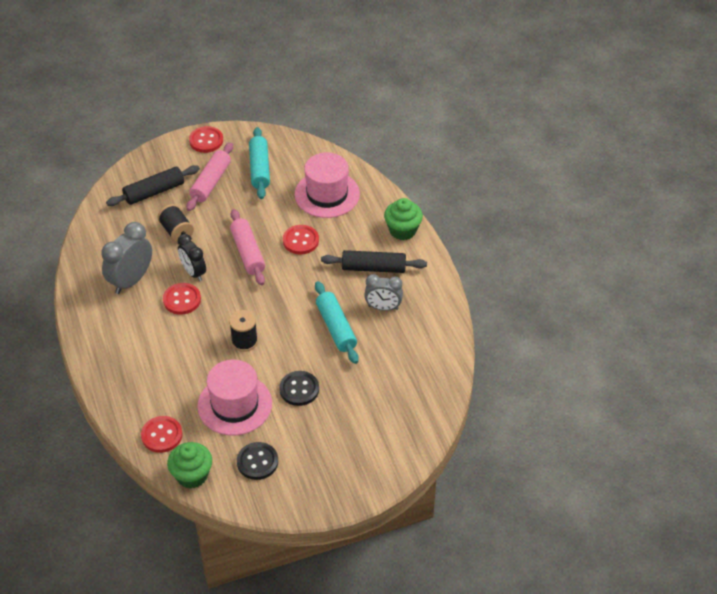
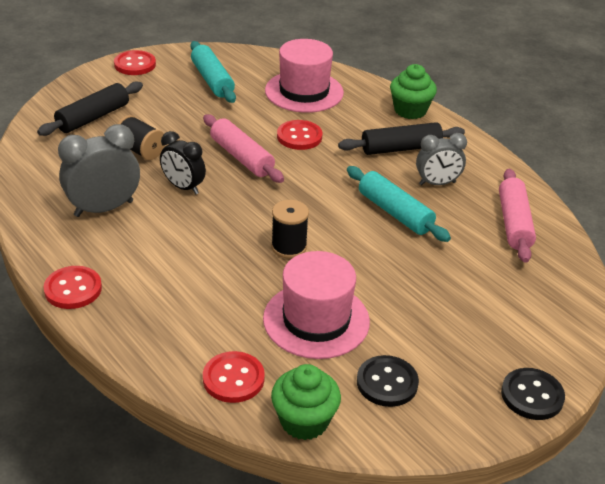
camera: 20 degrees left, 10 degrees down
grey clock [101,222,152,294] -> grey clock turned 45 degrees clockwise [58,124,140,217]
red button [163,283,201,315] -> red button moved to [43,266,102,309]
pink rolling pin [186,142,233,211] -> pink rolling pin moved to [499,169,536,263]
black button [279,371,319,406] -> black button moved to [501,368,565,420]

